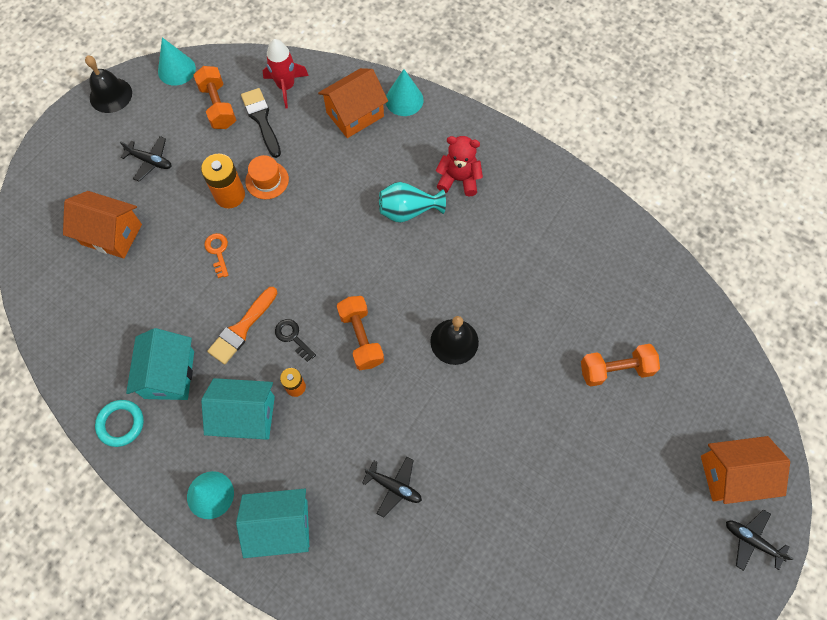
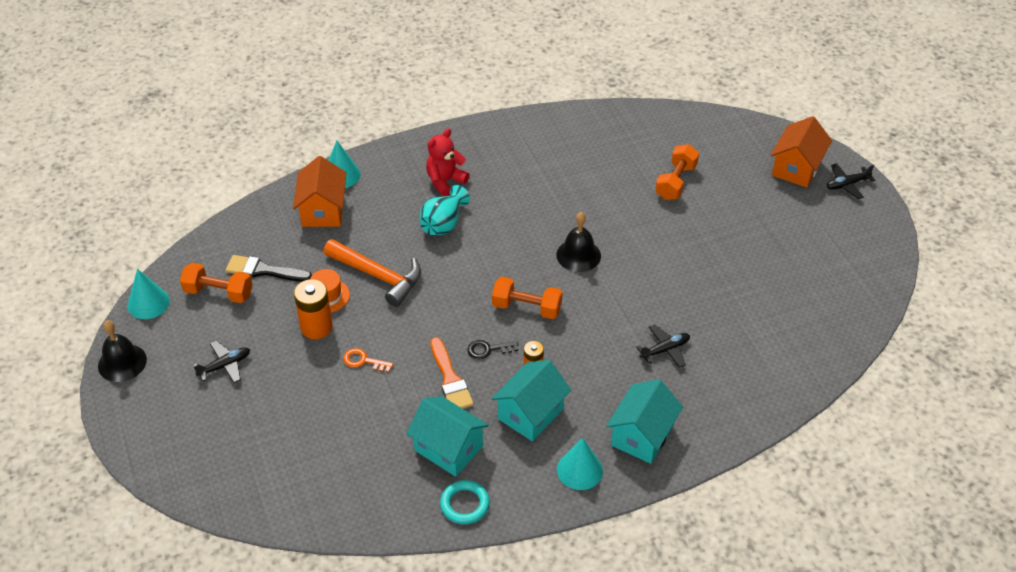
camera: 55 degrees left, 20 degrees down
orange house [63,191,142,259] -> none
red rocket [263,39,309,108] -> none
none -> orange hammer [323,239,421,307]

